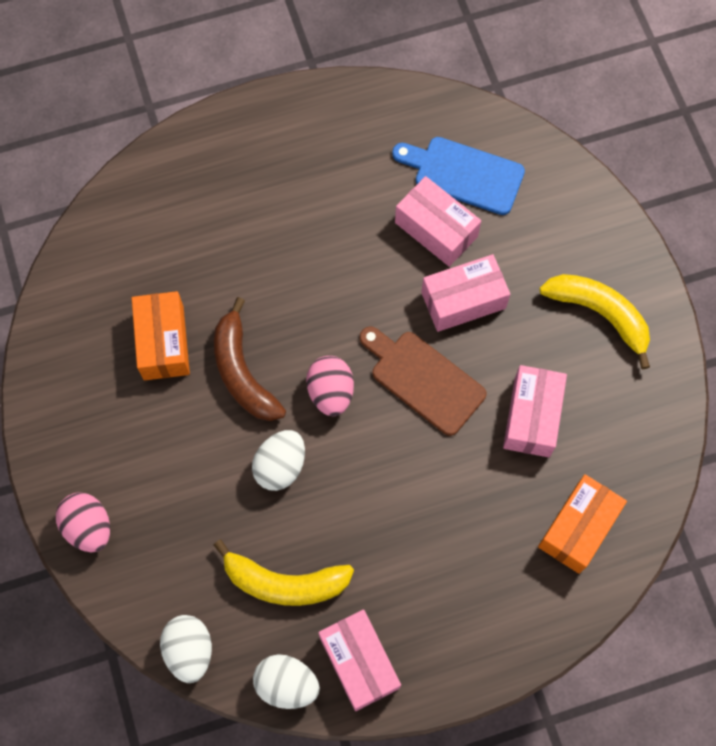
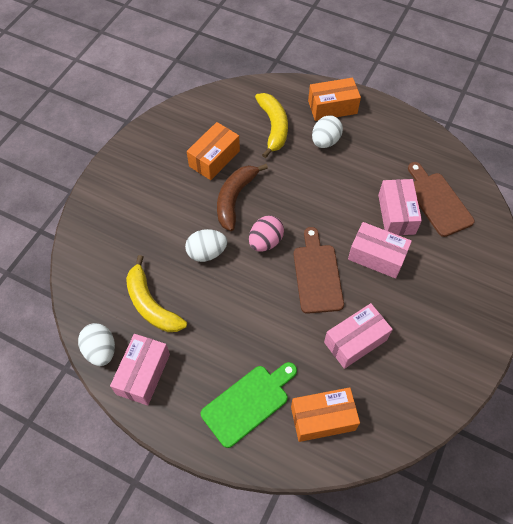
camera: 45 degrees right, 10 degrees down
pink egg [56,493,110,552] -> none
white egg [160,615,212,683] -> white egg moved to [312,115,343,148]
blue cutting board [392,137,525,215] -> brown cutting board [408,162,475,237]
yellow banana [539,274,650,370] -> yellow banana moved to [255,93,288,158]
none -> green cutting board [201,362,297,448]
none -> orange box [308,78,361,121]

